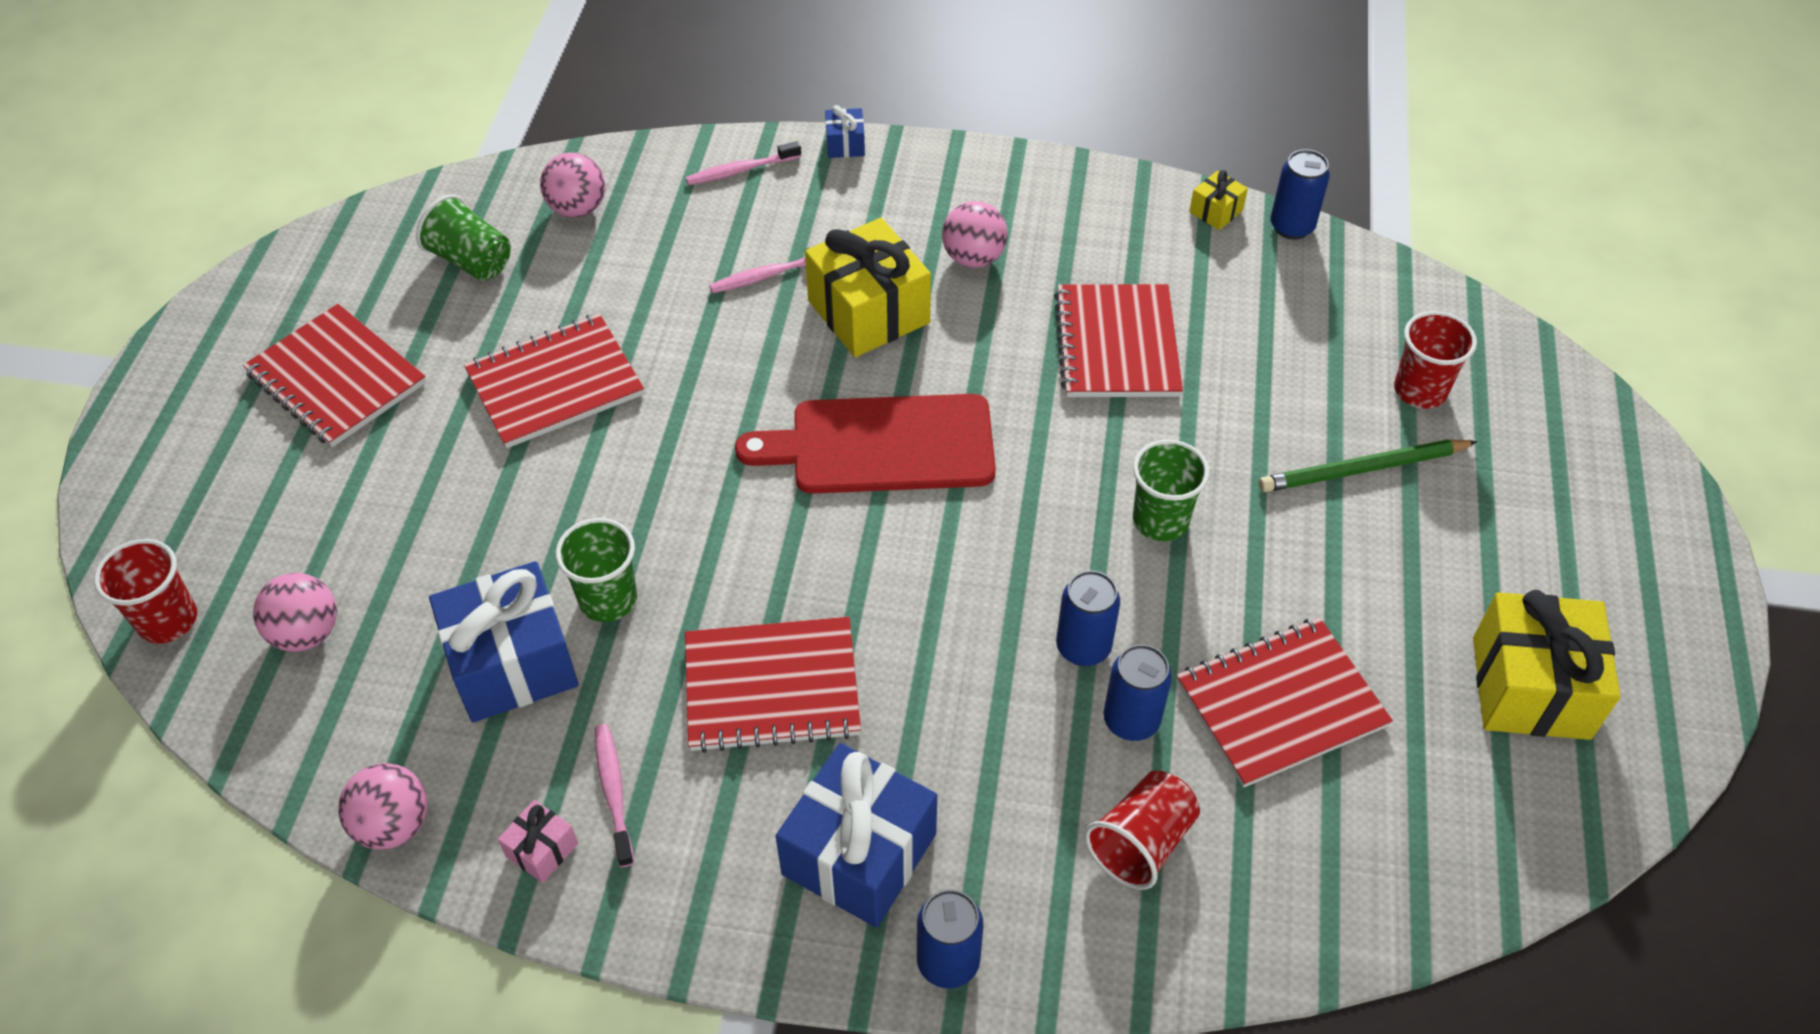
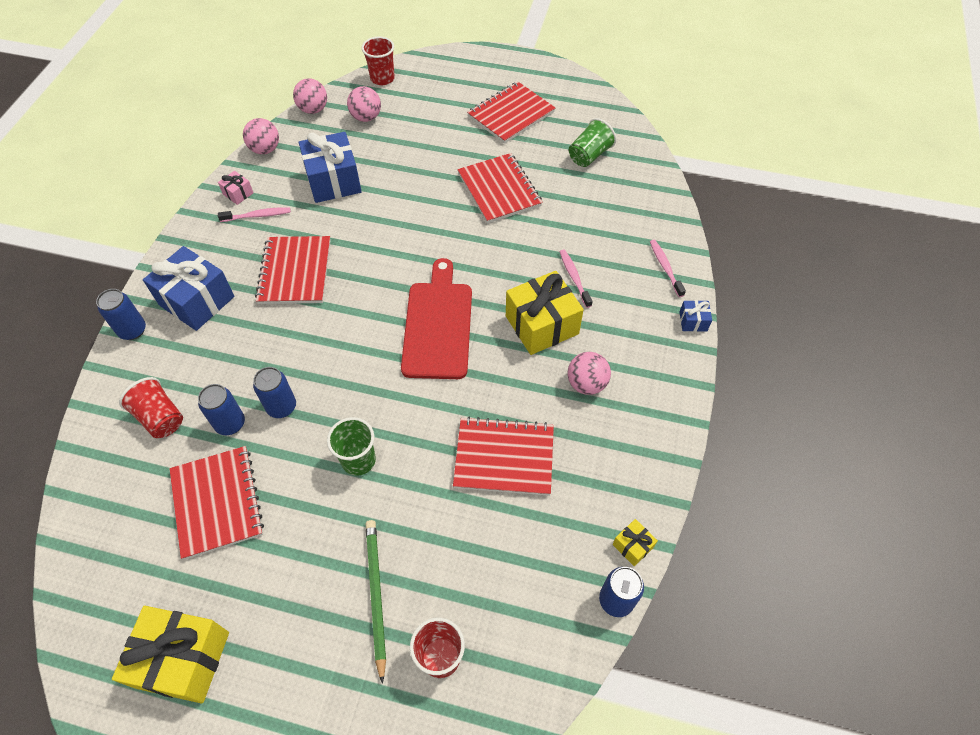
camera: 95 degrees right, 5 degrees up
pink ball [540,152,605,218] -> pink ball moved to [293,78,327,114]
green cup [555,518,637,622] -> none

